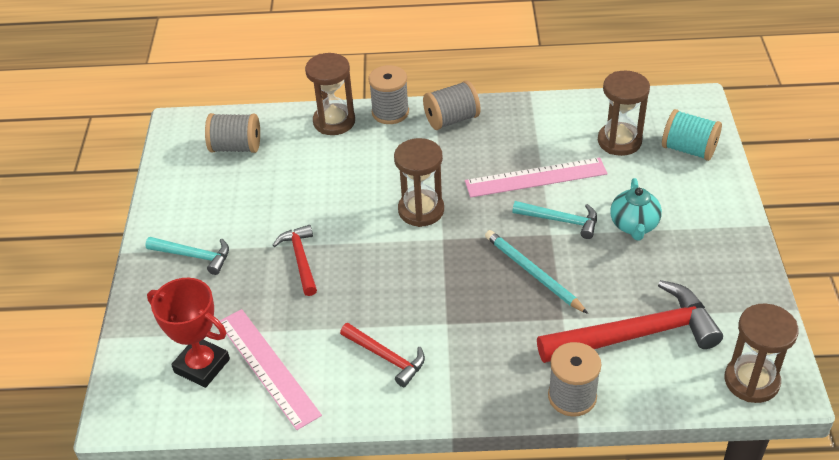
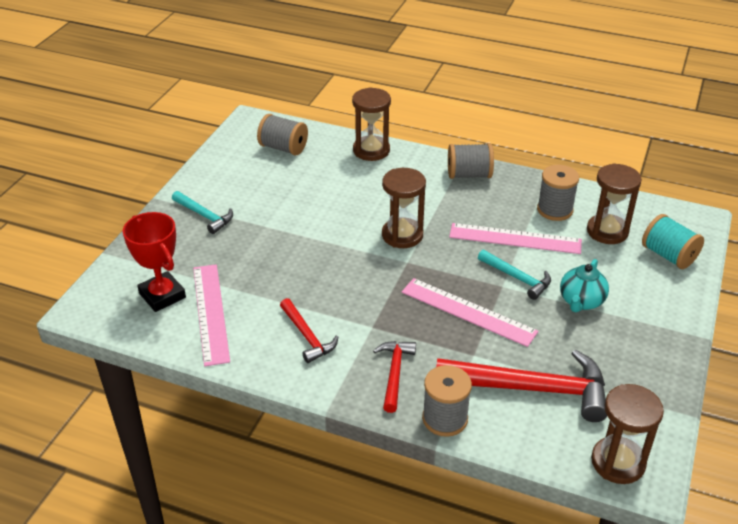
camera: 20 degrees right, 5 degrees down
red hammer [272,225,317,296] -> red hammer moved to [373,341,416,413]
grey spool [368,65,409,124] -> grey spool moved to [537,165,579,221]
turquoise pencil [485,230,588,314] -> pink ruler [402,278,539,347]

